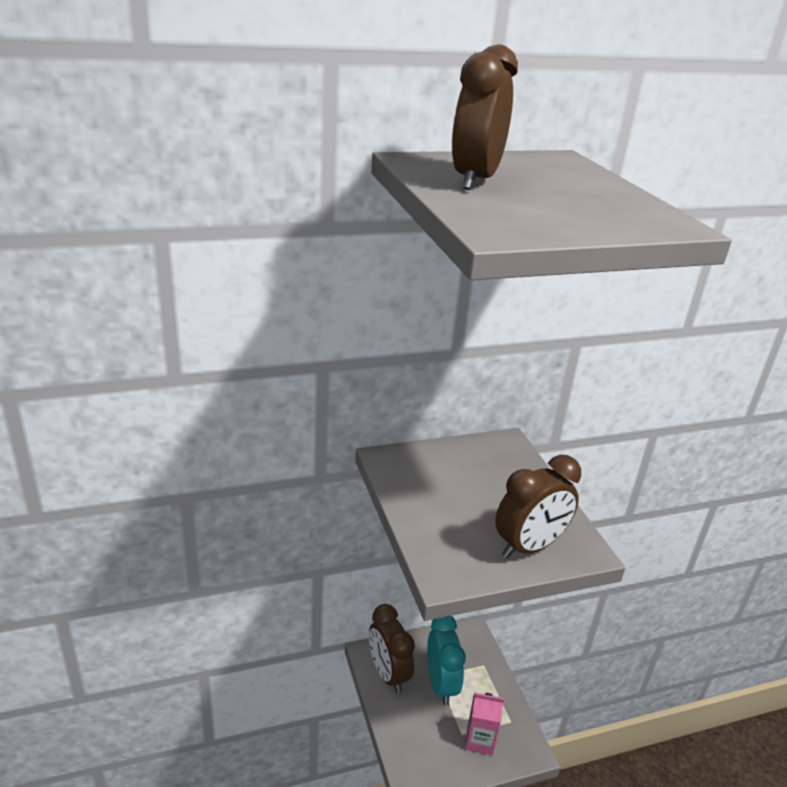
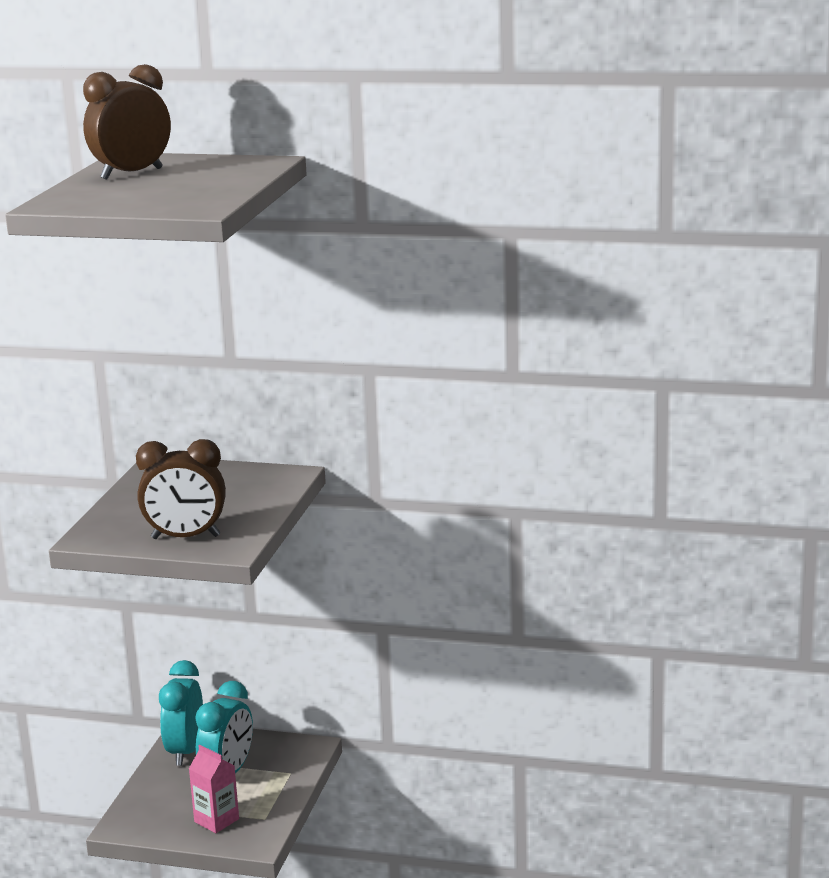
camera: 35 degrees right, 10 degrees down
brown clock [369,604,415,693] -> turquoise clock [159,660,203,766]

